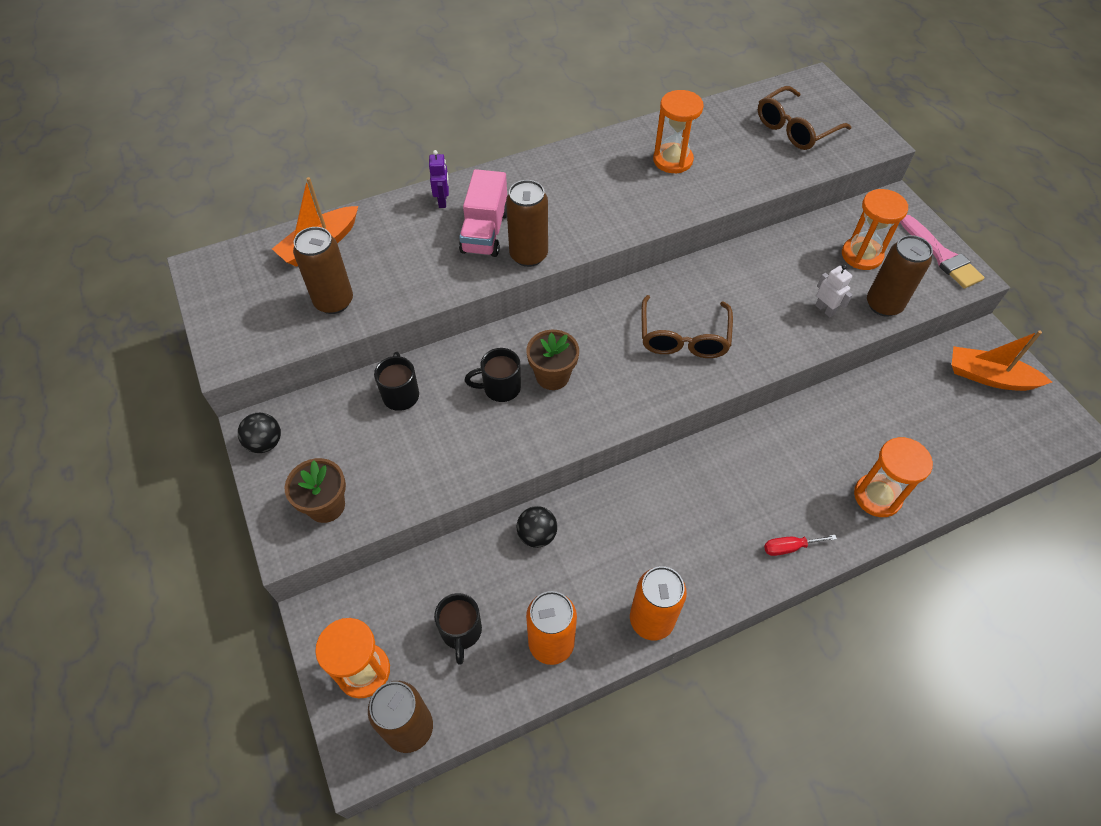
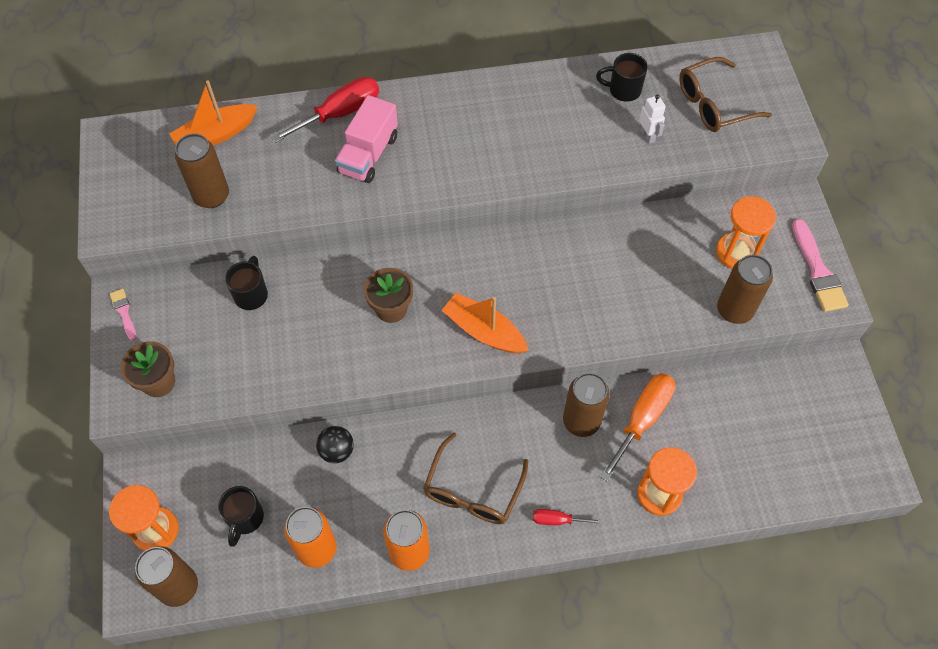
camera: 15 degrees right, 5 degrees up
black ball [238,413,281,453] -> pink brush [110,289,137,341]
purple robot [429,150,449,208] -> red screwdriver [271,77,379,143]
black mug [465,348,521,402] -> black mug moved to [596,53,648,102]
brown can [506,180,548,267] -> brown can moved to [563,373,610,437]
brown glasses [641,295,733,358] -> brown glasses moved to [423,433,529,524]
orange hourglass [653,90,704,173] -> none
white robot [815,265,852,317] -> white robot moved to [639,94,665,144]
orange boat [952,330,1052,391] -> orange boat moved to [441,293,529,353]
none -> orange screwdriver [600,373,675,481]

